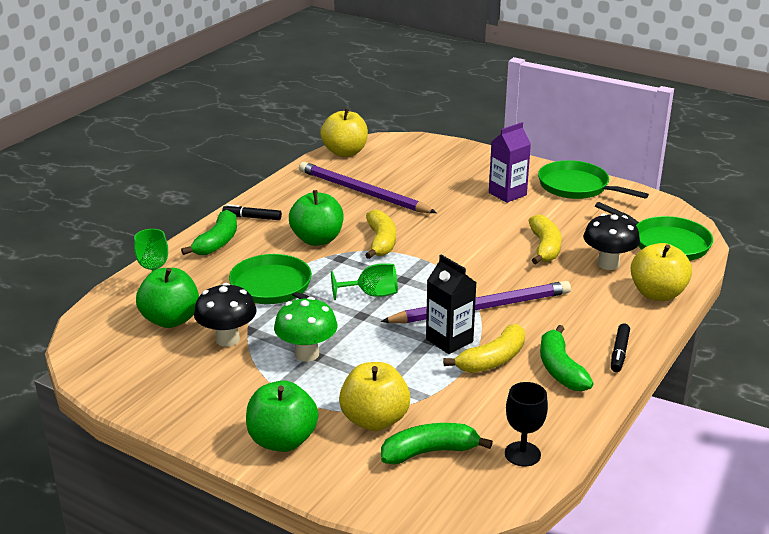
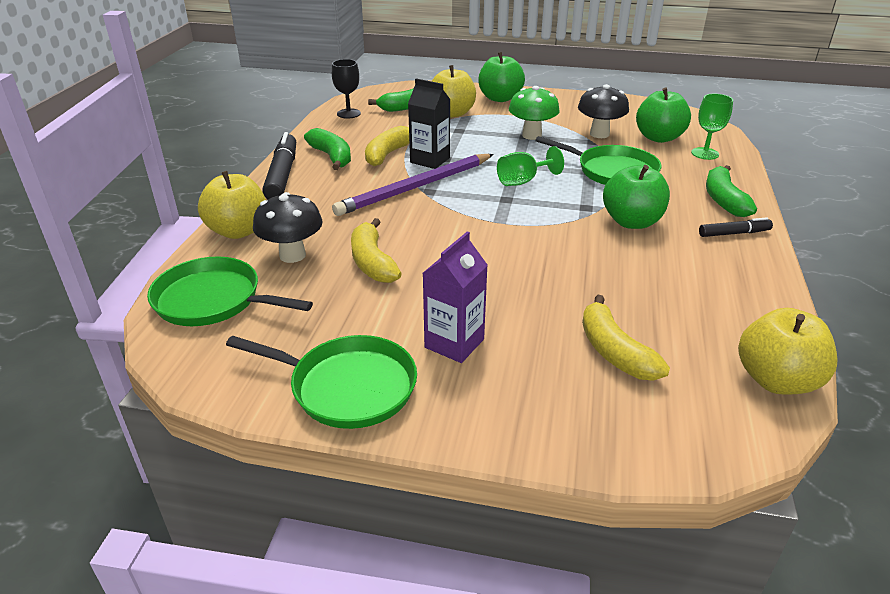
camera: 160 degrees right, 5 degrees up
purple pencil [299,162,437,213] -> none
yellow banana [365,209,396,259] -> yellow banana moved to [582,295,670,381]
black marker [611,324,630,372] -> black marker [262,132,296,199], size x1.82

